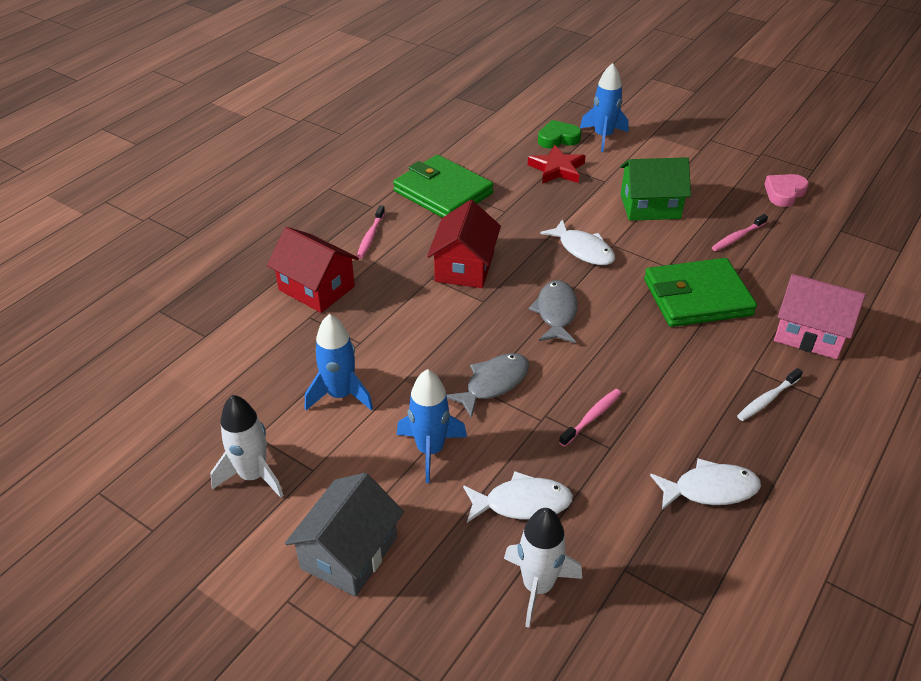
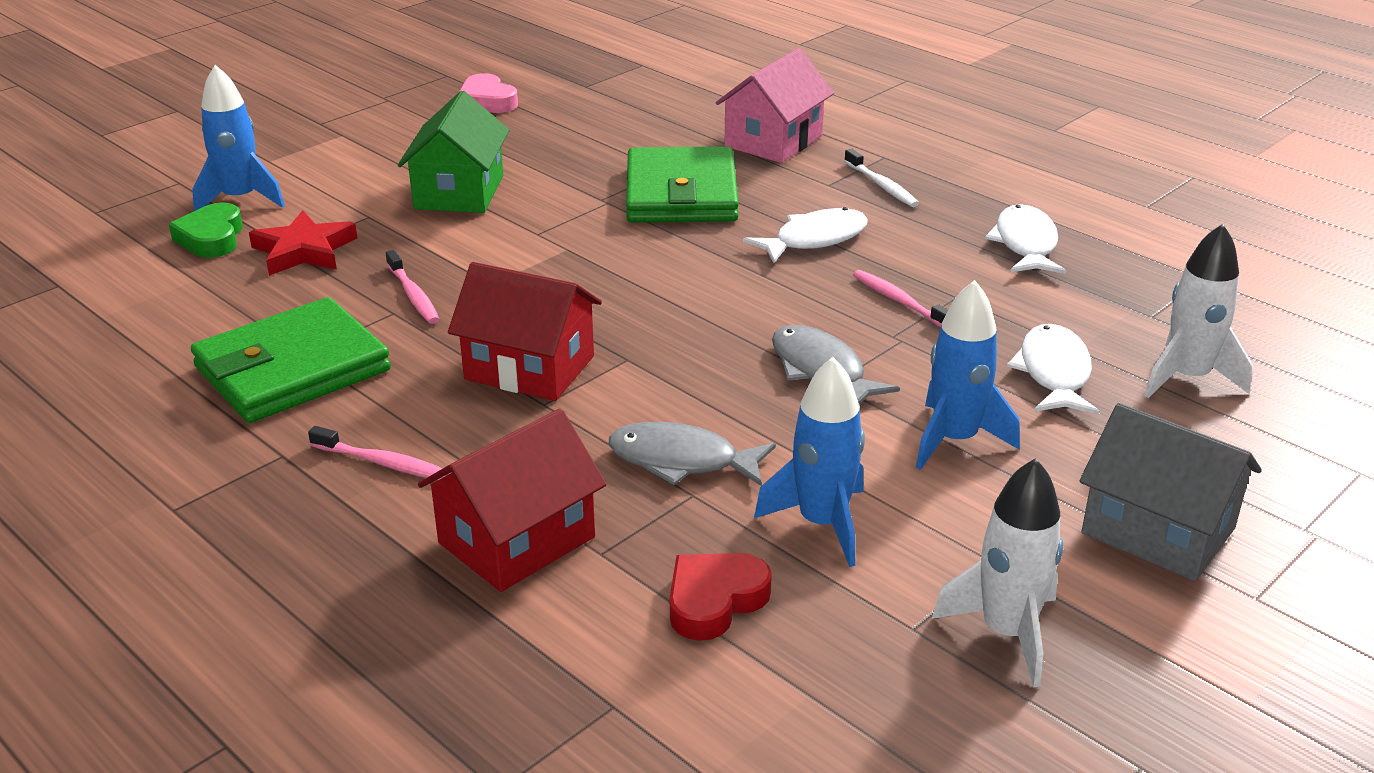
camera: 80 degrees left, 10 degrees down
grey fish [528,280,578,343] -> grey fish moved to [609,422,776,486]
white fish [540,220,615,265] -> white fish moved to [743,207,868,263]
pink toothbrush [712,214,768,251] -> pink toothbrush moved to [386,250,439,324]
none -> red heart [670,553,772,641]

